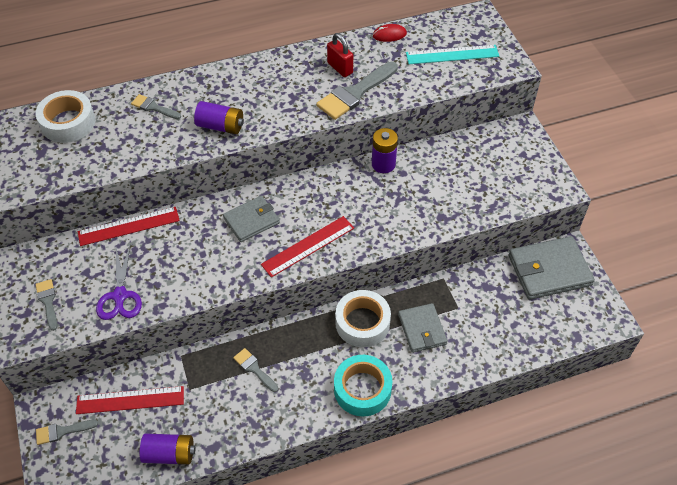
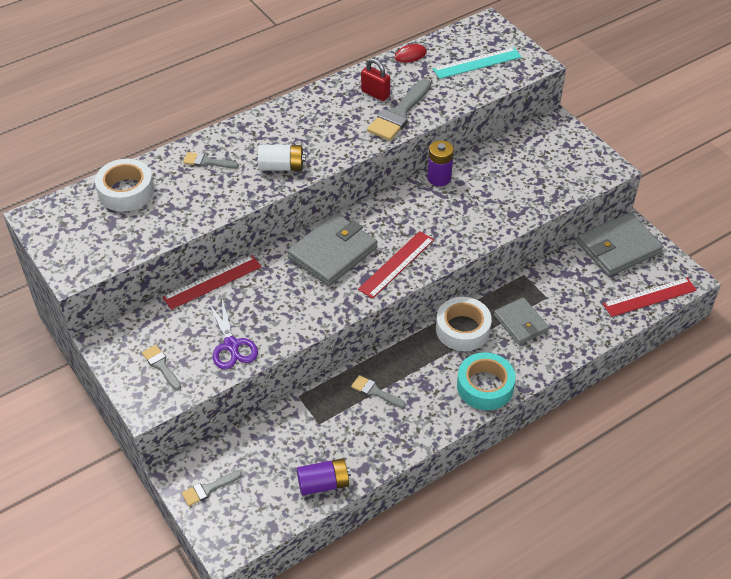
camera: 15 degrees left, 5 degrees down
red ruler [76,386,184,414] -> red ruler moved to [603,277,697,317]
purple battery [194,101,244,134] -> white battery [258,145,306,171]
grey wallet [223,196,280,242] -> grey wallet [287,213,377,286], size x1.57

